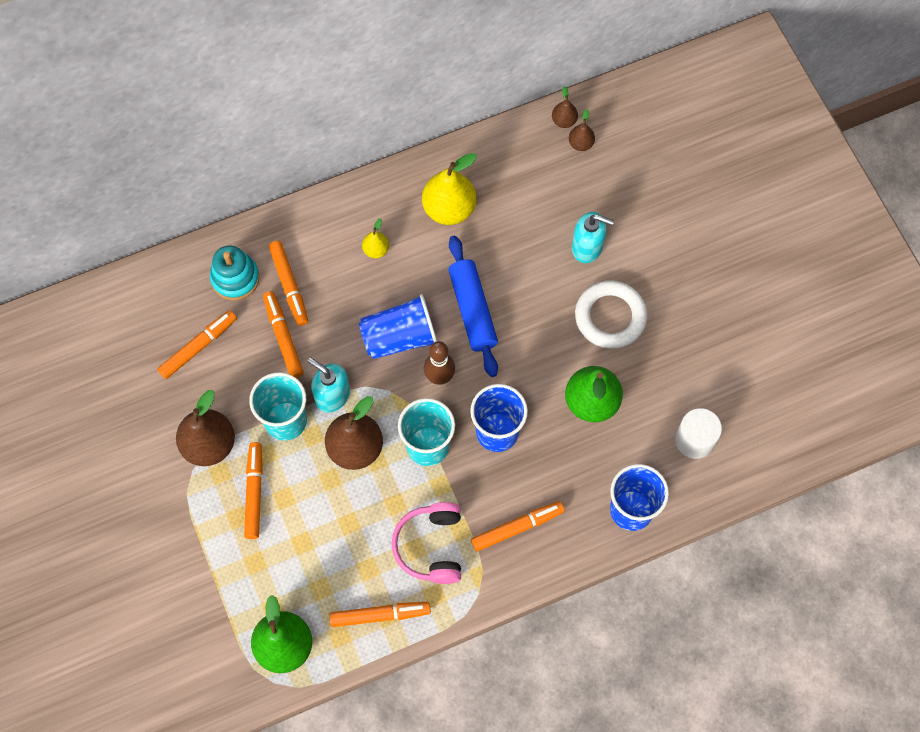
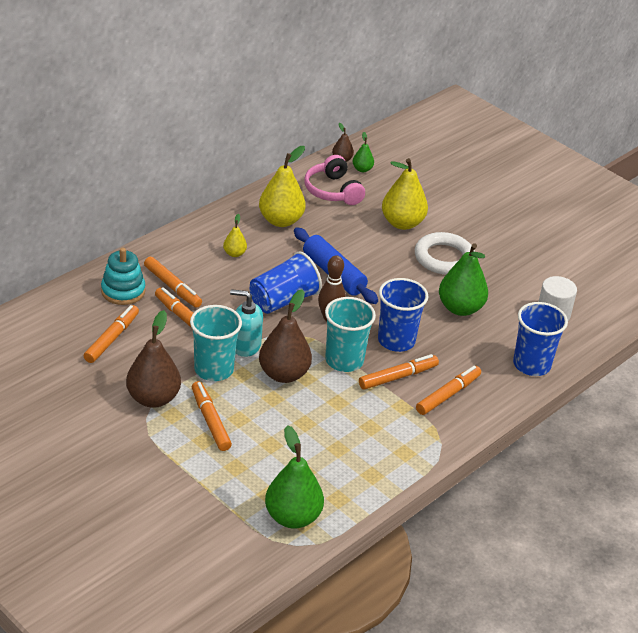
camera: 25 degrees left, 30 degrees down
orange marker [329,602,431,627] -> orange marker moved to [359,354,439,390]
pink headphones [392,502,461,584] -> pink headphones moved to [304,155,365,205]
brown pear [569,109,595,151] -> green pear [353,132,374,172]
turquoise soap dispenser [572,212,614,263] -> yellow pear [382,158,428,230]

